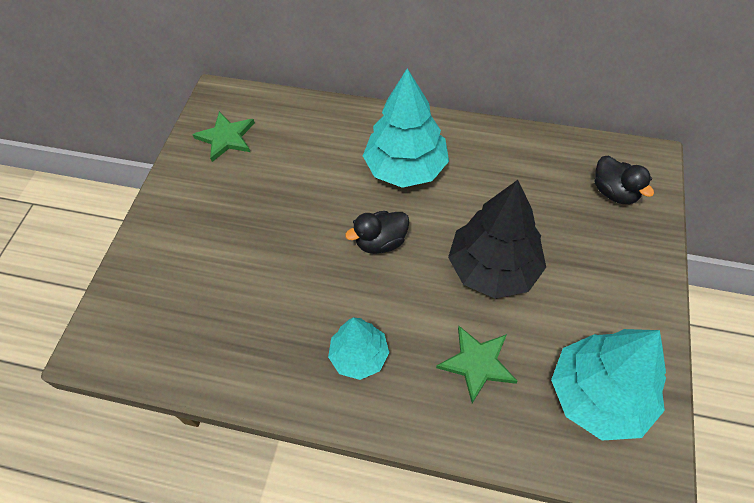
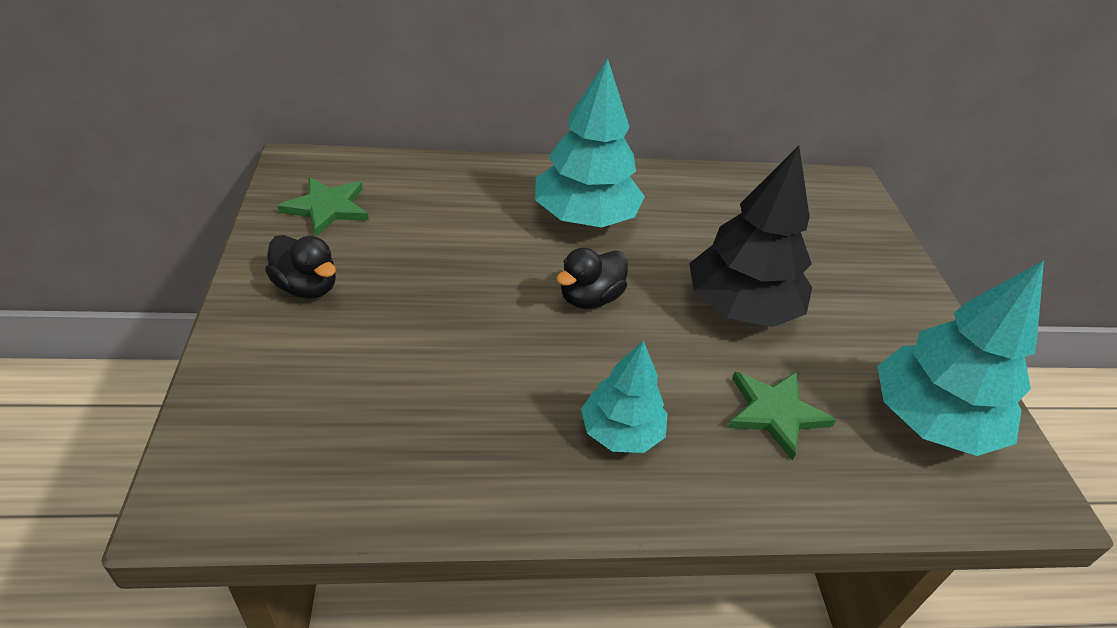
camera: 25 degrees left, 15 degrees down
black duck [595,156,654,204] -> black duck moved to [265,235,336,299]

